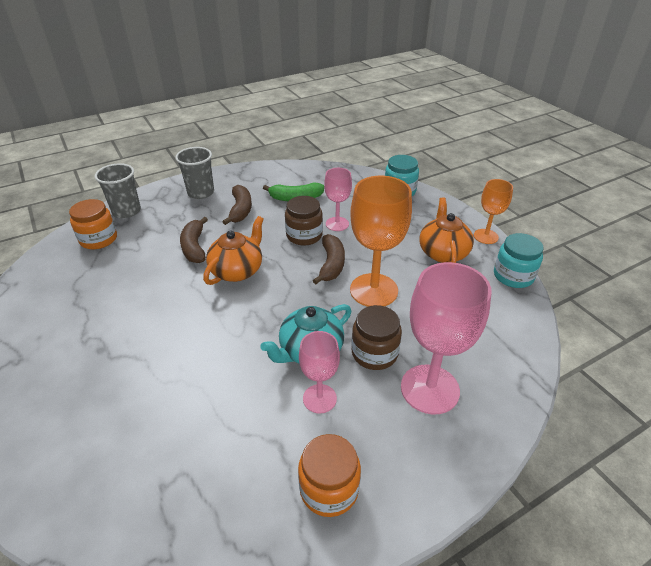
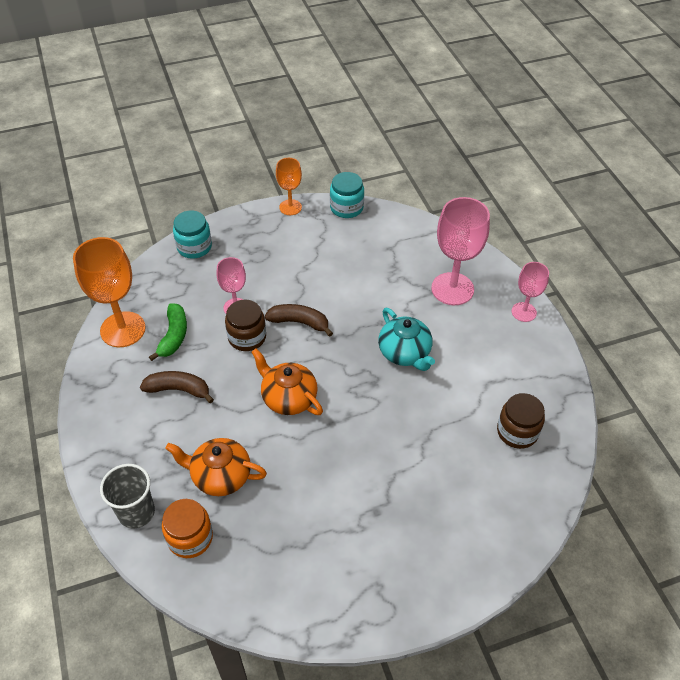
camera: 80 degrees left, 10 degrees up
grey cup [175,147,214,199] -> none
brown banana [180,217,208,263] -> none
orange jar [298,434,361,517] -> none
pink goblet [299,331,340,414] -> pink goblet moved to [512,262,549,322]
orange goblet [350,176,412,307] -> orange goblet moved to [73,237,146,347]
brown jar [351,305,402,370] -> brown jar moved to [497,393,545,449]
orange teapot [420,197,474,263] -> orange teapot moved to [165,438,267,496]

